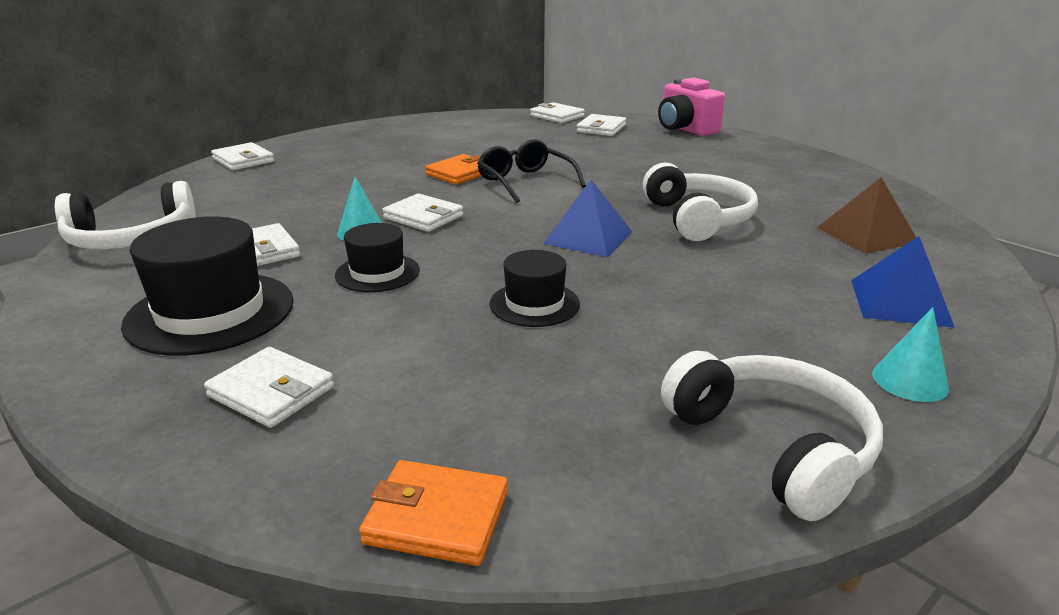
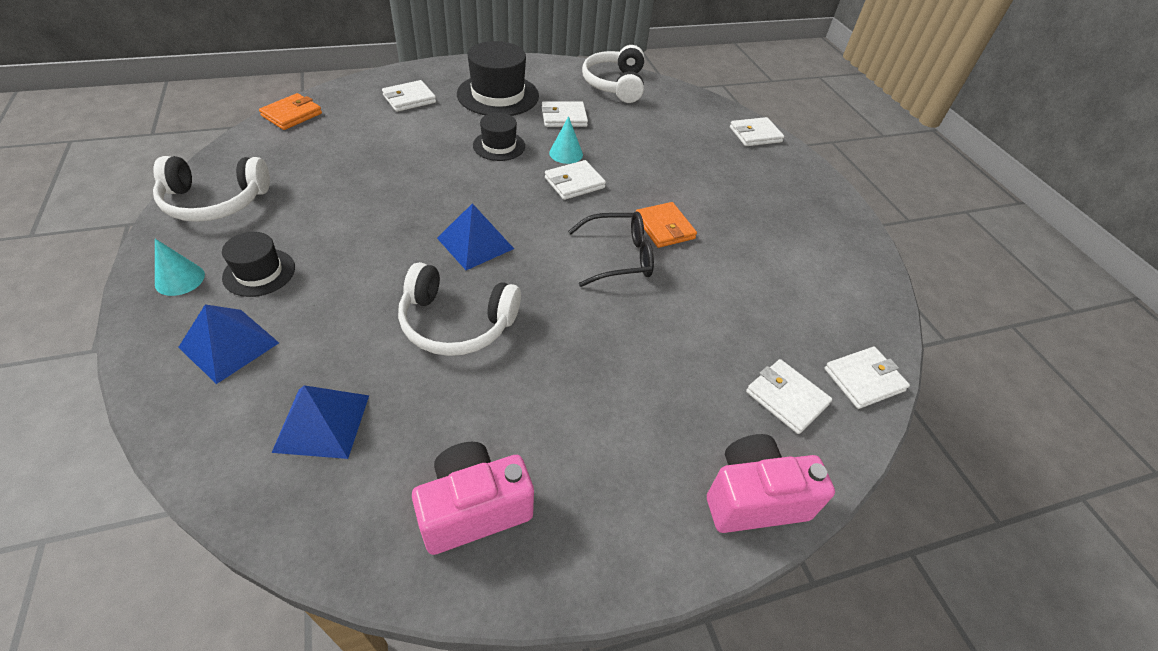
camera: 110 degrees right, 20 degrees up
black hat [490,250,580,327] -> black hat moved to [222,232,295,297]
brown pyramid [817,177,916,254] -> blue pyramid [272,385,369,459]
none -> pink camera [412,442,534,555]

